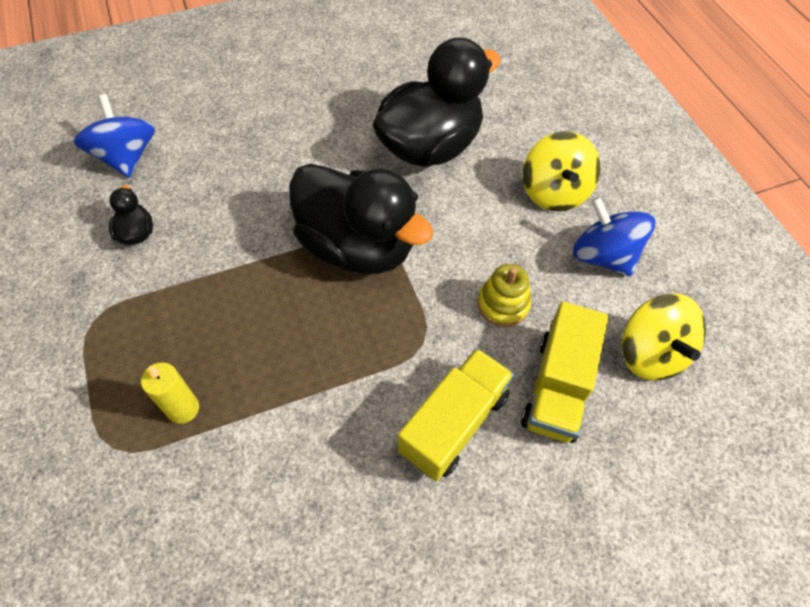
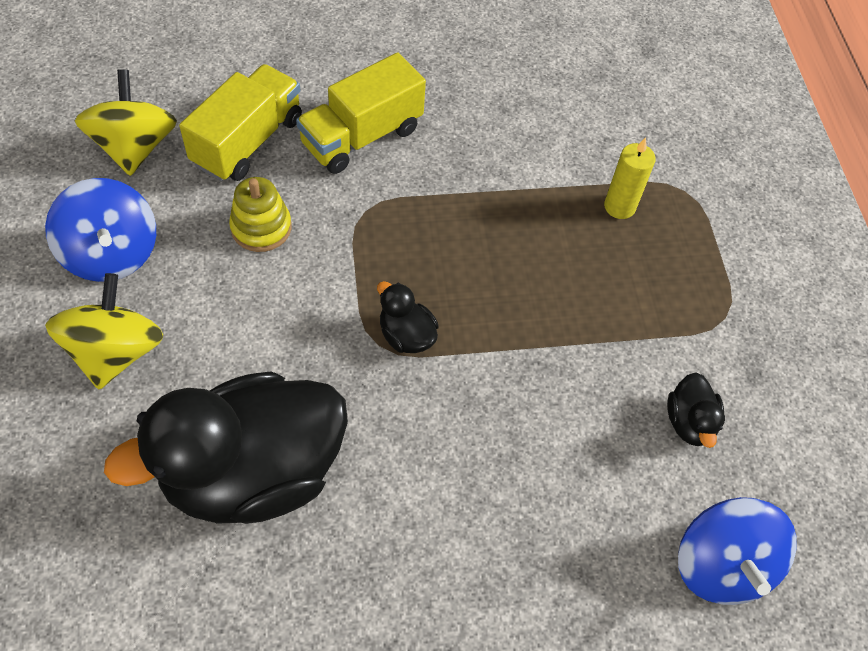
camera: 170 degrees left, 0 degrees up
black duck [289,164,433,274] -> black duck [377,281,439,353], size x0.41

